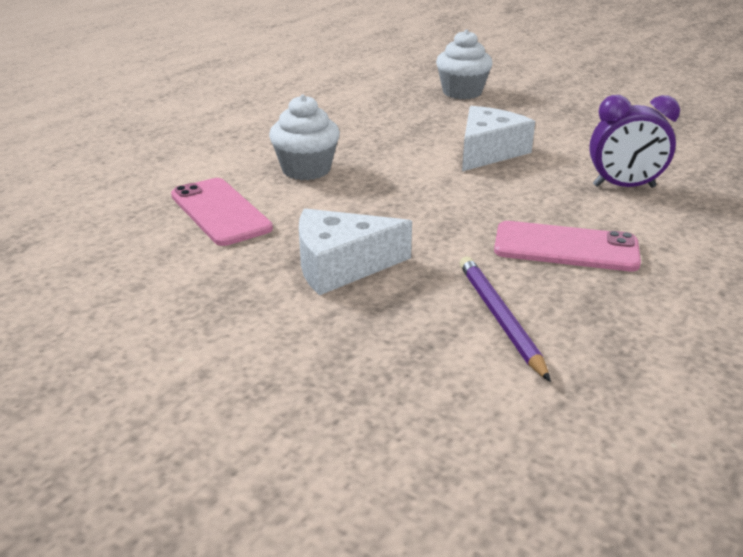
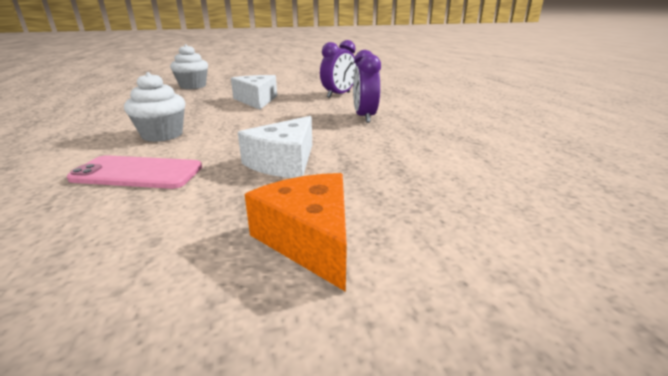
camera: 50 degrees left, 5 degrees down
purple pencil [460,256,551,382] -> none
pink phone [494,221,641,271] -> purple clock [353,50,381,123]
none -> orange cheese [245,173,347,292]

